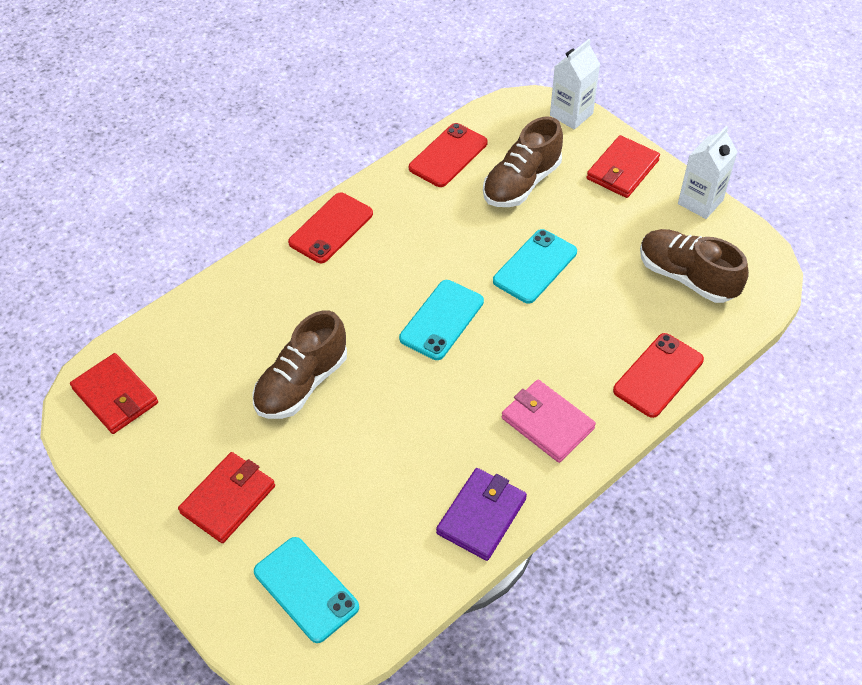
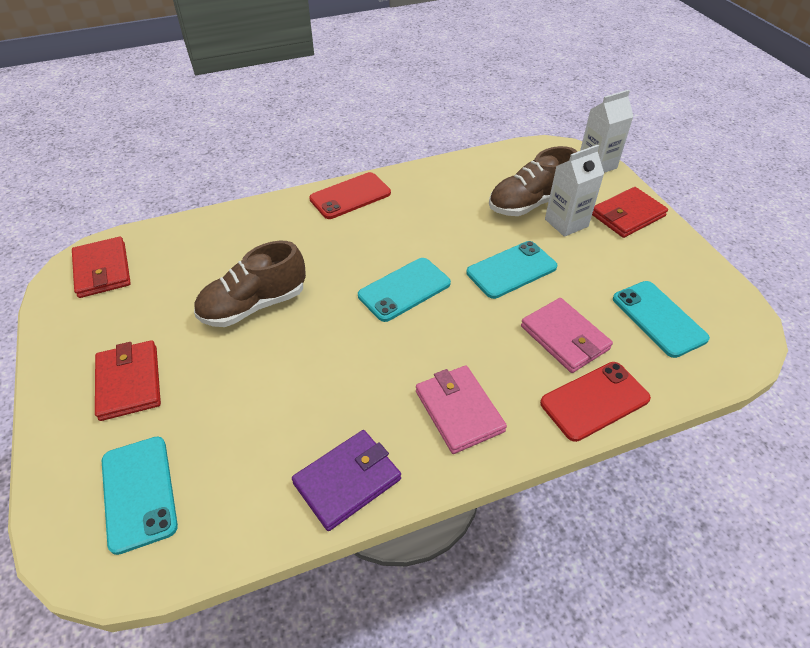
camera: 20 degrees right, 5 degrees down
red wallet [178,452,275,543] -> red wallet turned 75 degrees counterclockwise [95,340,161,421]
red phone [409,123,488,187] -> none
brown shoe [640,229,749,303] -> turquoise phone [613,281,710,358]
white carton [678,126,738,219] -> white carton moved to [545,145,604,237]
none -> pink wallet [521,298,613,373]

